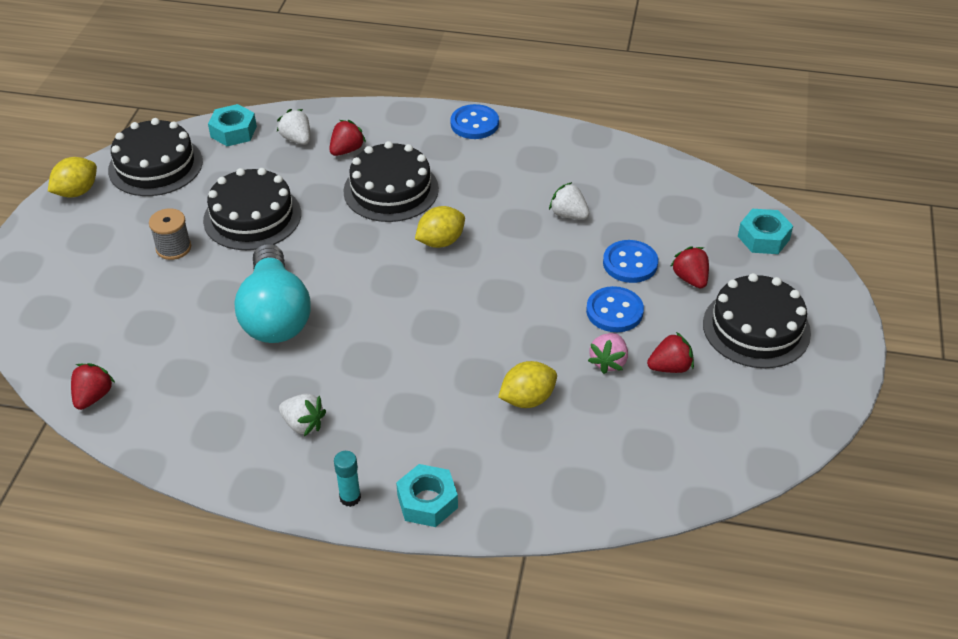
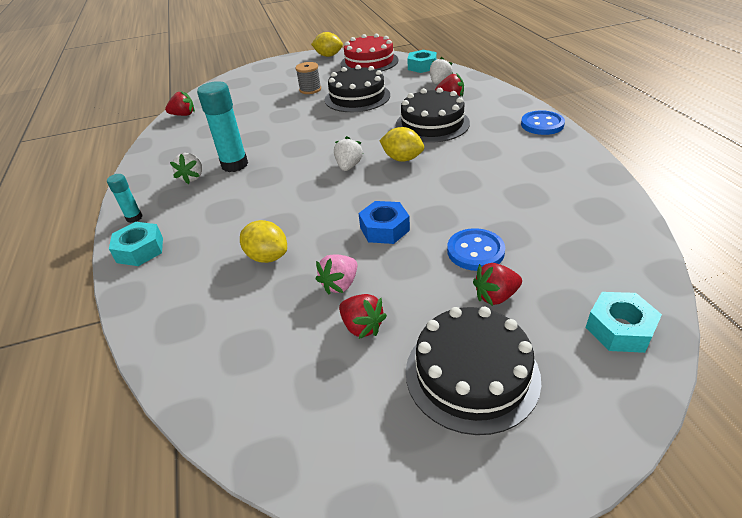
camera: 65 degrees right, 5 degrees down
black cake [108,118,203,196] -> red cake [341,34,398,72]
turquoise light bulb [235,244,311,343] -> none
white strawberry [549,182,589,220] -> white strawberry moved to [334,136,363,171]
blue button [586,286,644,332] -> none
pink strawberry [588,333,628,374] -> pink strawberry turned 45 degrees counterclockwise [316,254,358,294]
red strawberry [670,246,709,288] -> red strawberry turned 150 degrees counterclockwise [473,263,522,306]
none -> turquoise glue stick [197,81,248,172]
none -> blue nut [359,201,410,244]

